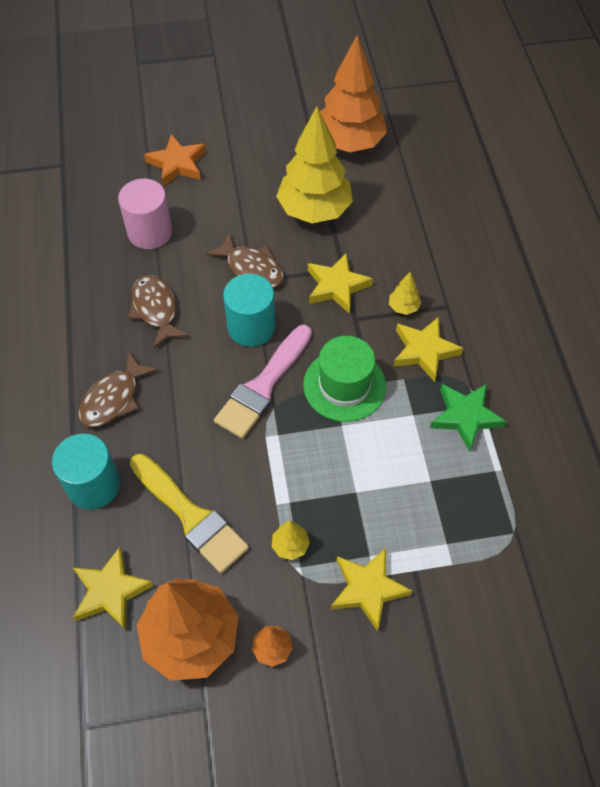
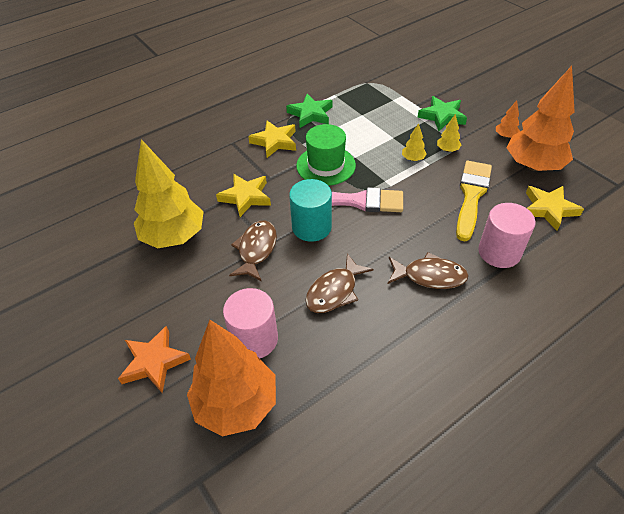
camera: 115 degrees left, 10 degrees down
turquoise cylinder [52,433,120,509] -> pink cylinder [478,203,536,268]
orange tree [320,35,387,152] -> orange tree moved to [187,320,276,437]
yellow star [331,548,412,632] -> green star [418,96,467,131]
yellow tree [389,272,421,315] -> yellow tree moved to [402,123,427,161]

